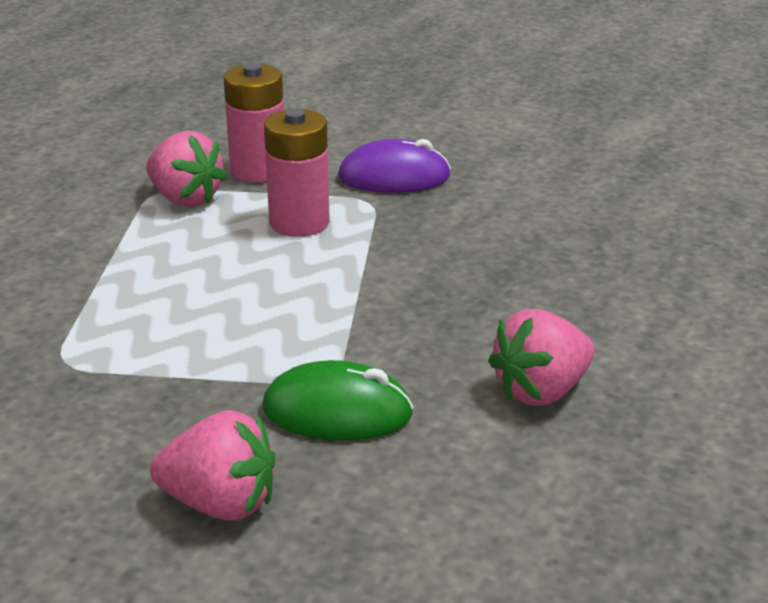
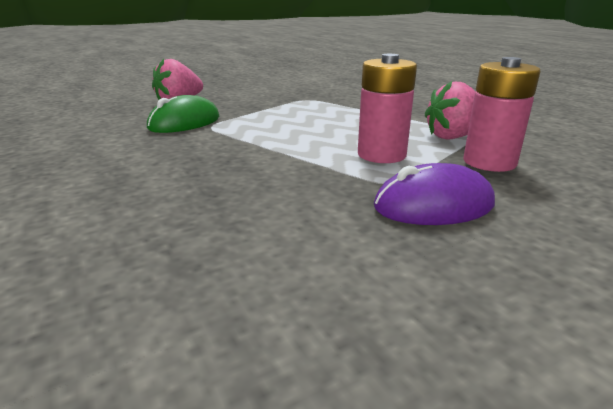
camera: 125 degrees right, 5 degrees down
purple mouse [338,139,451,193] -> purple mouse turned 45 degrees clockwise [374,163,495,225]
pink strawberry [488,309,594,406] -> none

